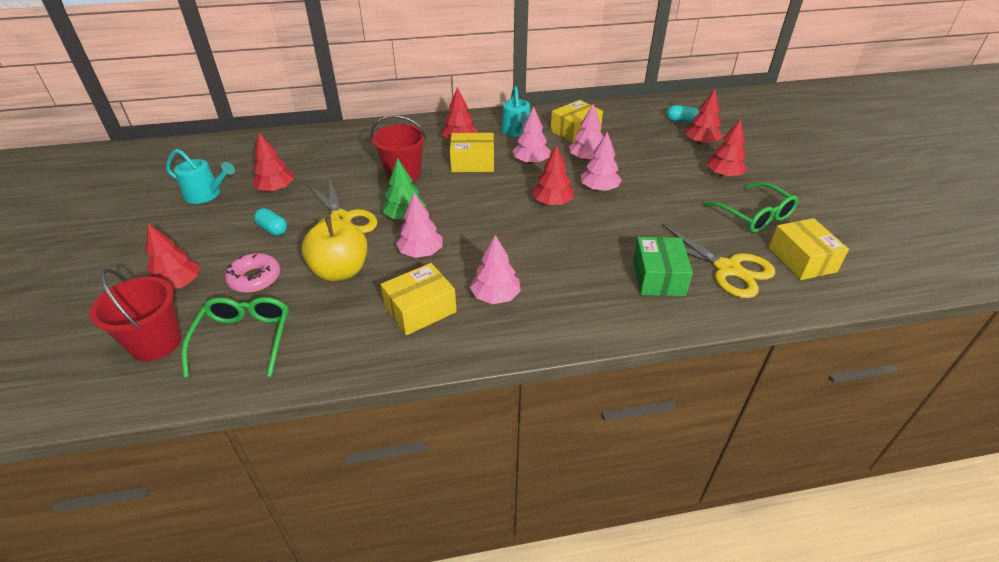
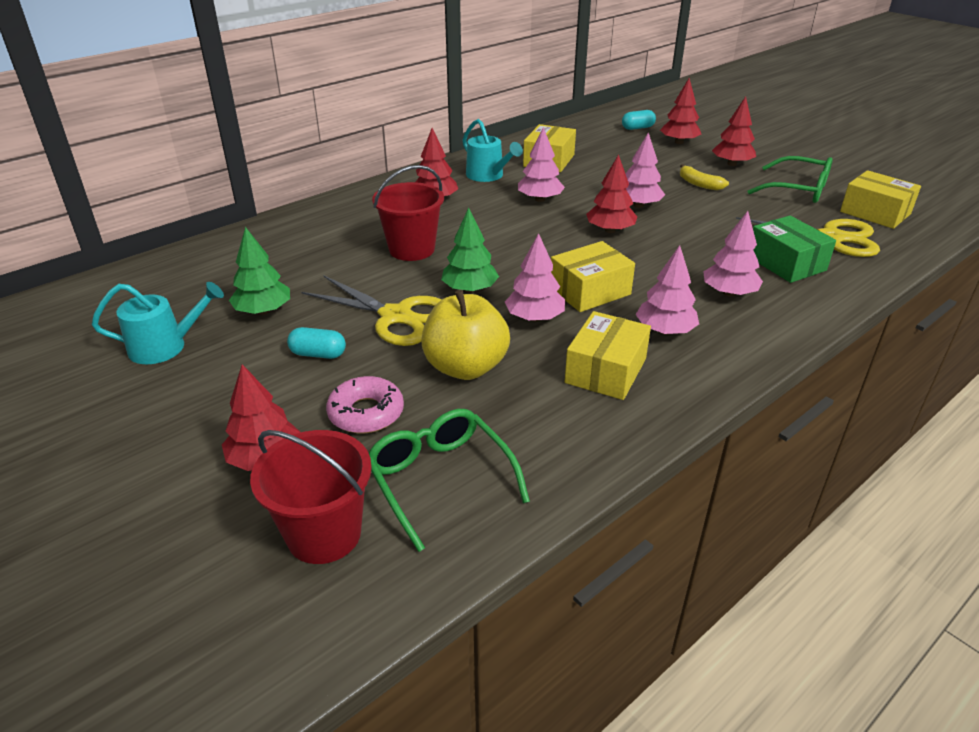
camera: 30 degrees left, 5 degrees down
red tree [252,133,294,192] -> green tree [229,227,290,315]
yellow box [450,133,494,172] -> yellow box moved to [551,241,635,312]
pink tree [569,104,603,161] -> pink tree moved to [703,211,763,297]
none -> yellow banana [680,164,729,190]

